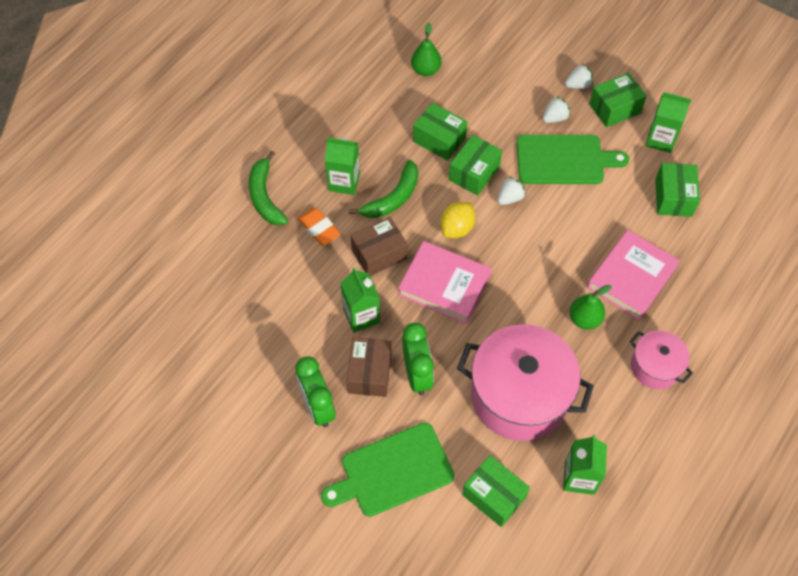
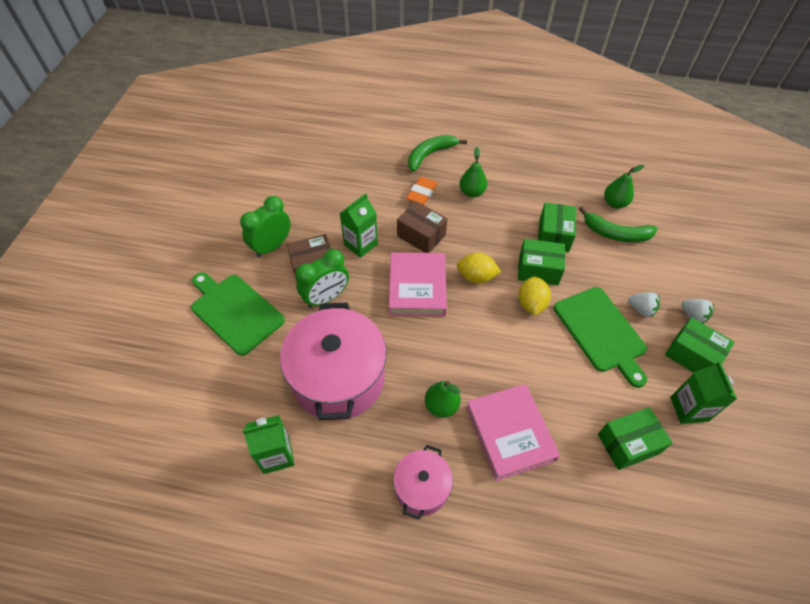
camera: 65 degrees right, 5 degrees down
green carton [325,137,360,195] -> green pear [460,147,487,197]
green banana [349,160,418,218] -> green banana moved to [579,207,658,242]
green box [462,455,530,527] -> none
white strawberry [497,177,526,205] -> yellow lemon [518,277,551,315]
pink book [587,230,680,320] -> pink book turned 60 degrees clockwise [466,384,560,481]

